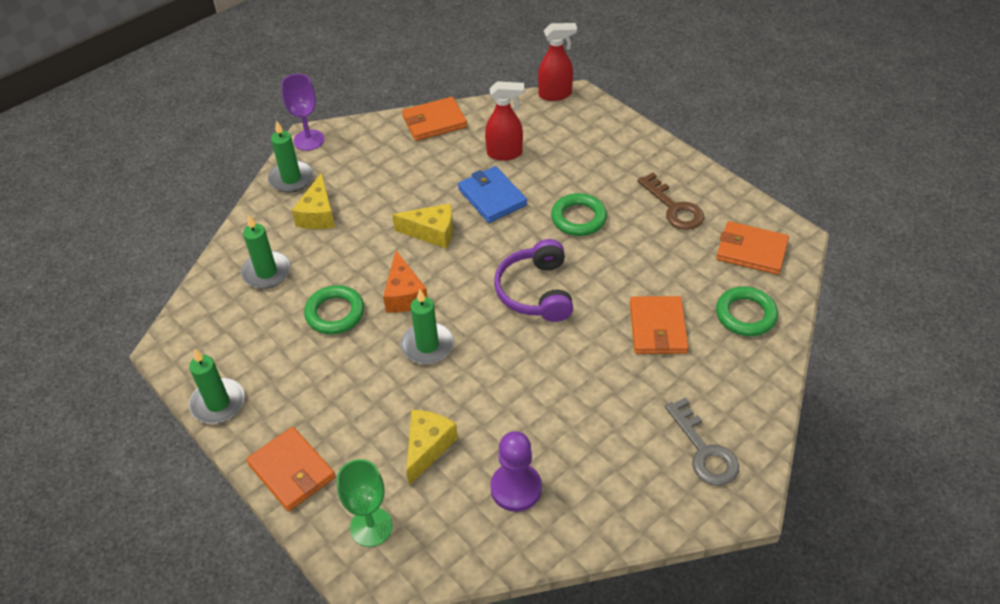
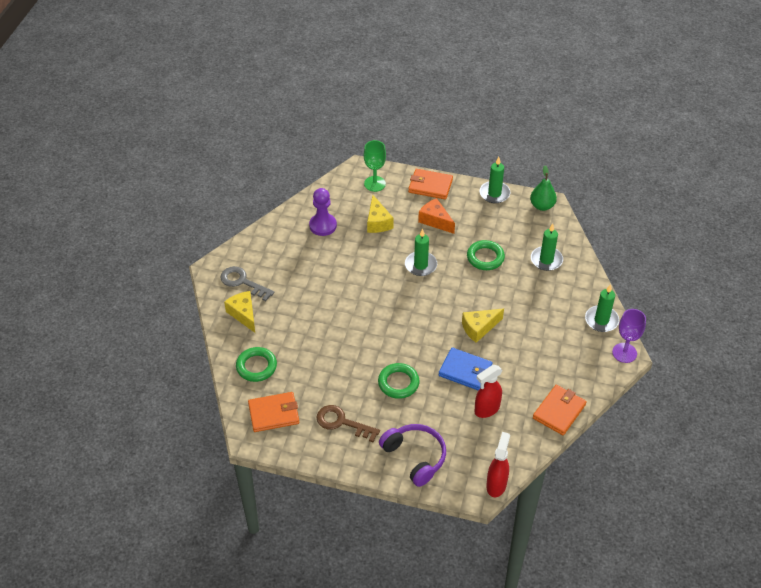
camera: 145 degrees right, 0 degrees up
yellow cheese [292,173,335,229] -> yellow cheese moved to [224,291,255,333]
orange cheese [383,250,428,313] -> orange cheese moved to [418,198,455,234]
purple headphones [494,239,573,322] -> purple headphones moved to [379,424,446,487]
red spray bottle [538,23,577,101] -> red spray bottle turned 150 degrees clockwise [486,432,510,497]
orange wallet [630,296,689,354] -> none
none -> green pear [530,165,557,211]

